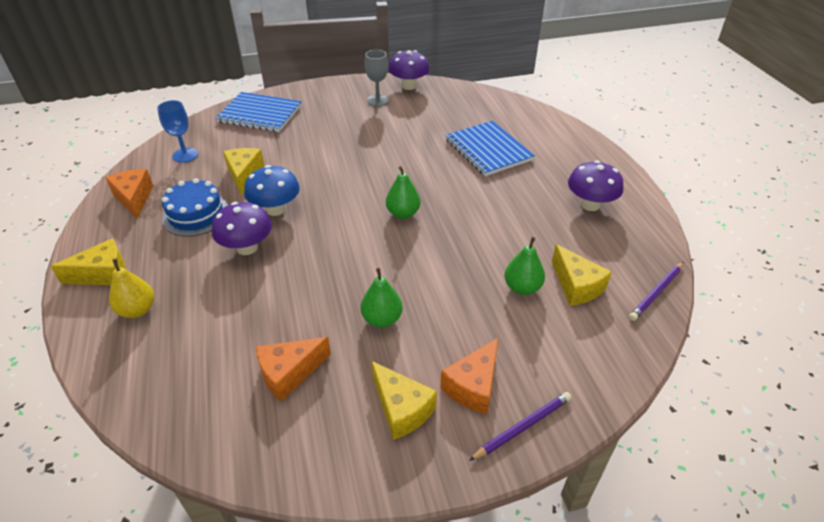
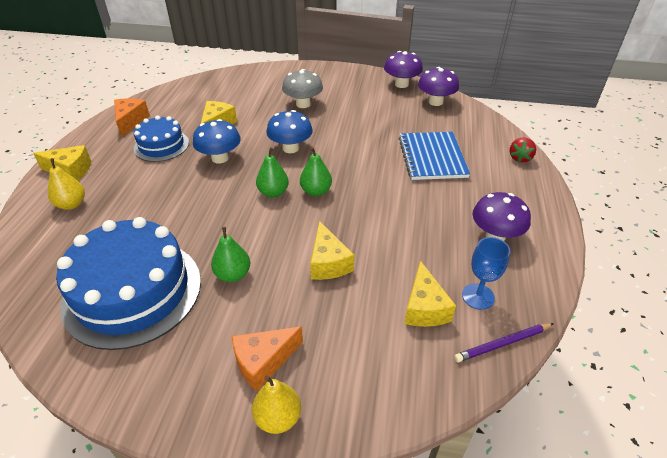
camera: 25 degrees right, 0 degrees up
blue goblet [157,100,198,163] -> blue goblet moved to [462,237,510,310]
purple mushroom [212,202,272,255] -> purple mushroom moved to [418,67,459,106]
blue notebook [215,92,302,132] -> none
orange cheese [256,337,331,402] -> blue cake [56,217,201,350]
grey goblet [365,50,389,106] -> none
yellow cheese [372,361,437,440] -> yellow cheese moved to [310,221,354,280]
purple pencil [469,392,571,461] -> yellow pear [252,376,301,434]
green pear [505,237,545,295] -> green pear moved to [256,147,289,198]
none -> blue mushroom [266,110,313,153]
none -> grey mushroom [282,69,323,108]
none -> red strawberry [509,137,536,162]

